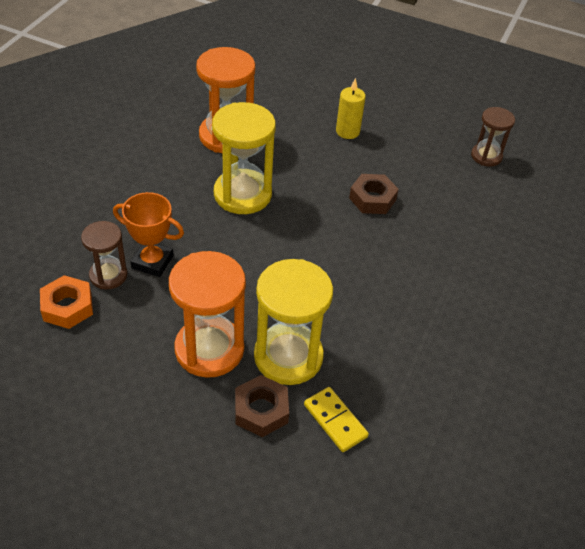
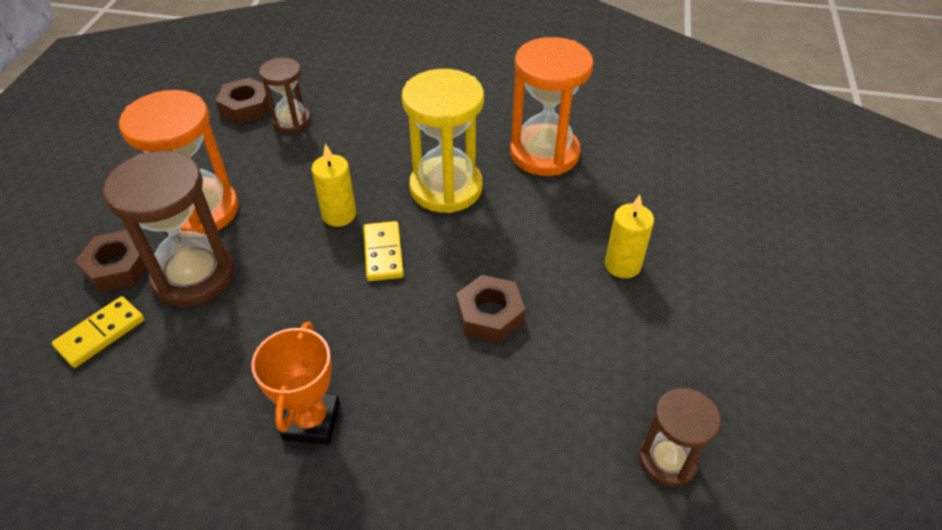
camera: 80 degrees right, 0 degrees up
orange nut [40,275,93,329] -> brown nut [215,78,269,124]
orange trophy [113,192,184,277] -> orange trophy moved to [251,322,340,445]
yellow hourglass [254,259,333,385] -> brown hourglass [103,150,235,307]
none -> yellow candle [312,144,356,227]
none -> yellow domino [363,221,404,281]

